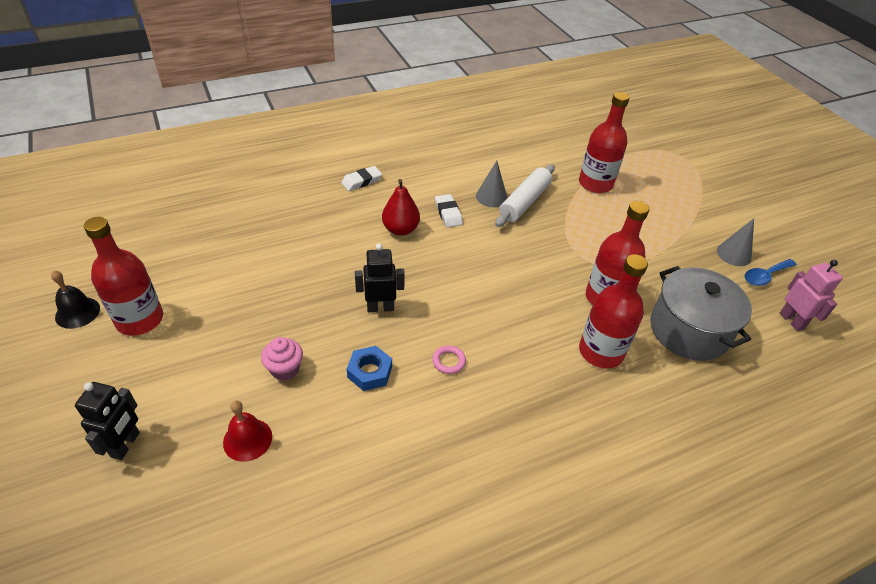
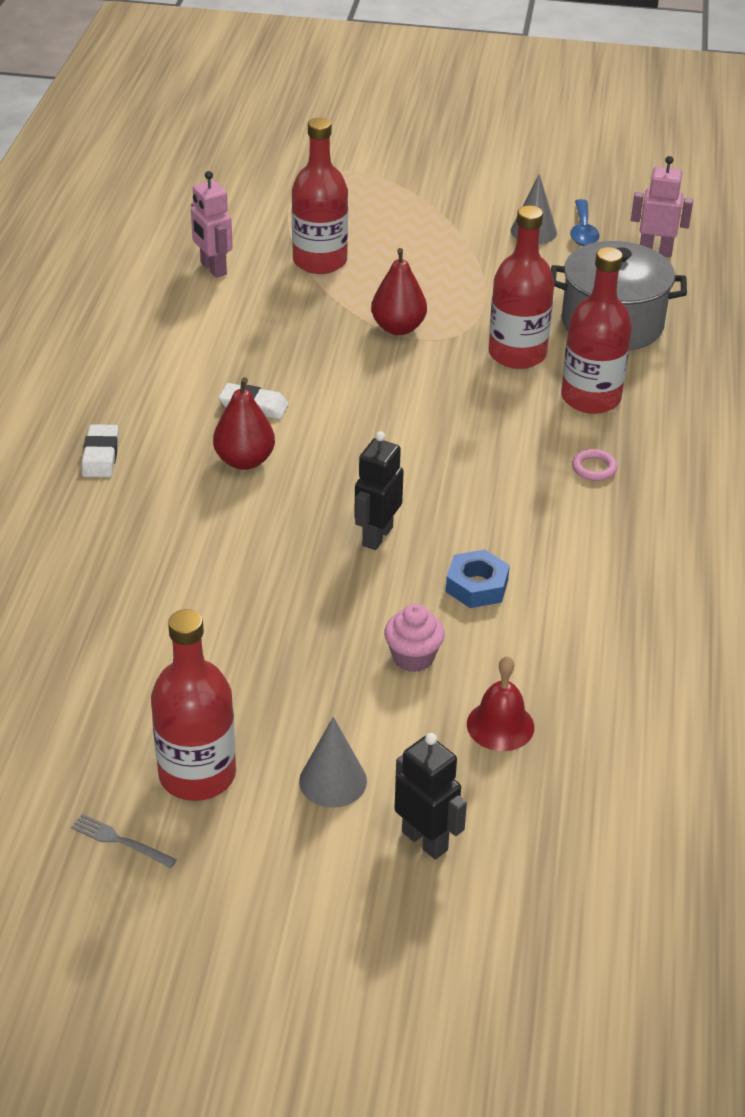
camera: 55 degrees left, 5 degrees down
black bell [51,270,100,329] -> grey fork [71,814,177,868]
pink ring [432,346,466,374] -> pink ring moved to [572,449,618,481]
grey cone [476,161,507,207] -> grey cone moved to [299,717,367,808]
white rolling pin [495,164,555,227] -> none
none -> pink robot [191,171,233,278]
none -> red pear [371,248,427,335]

